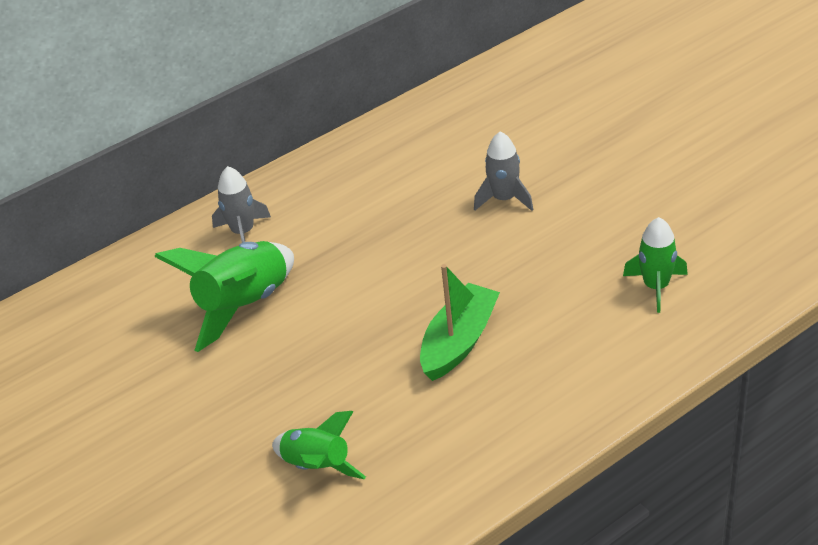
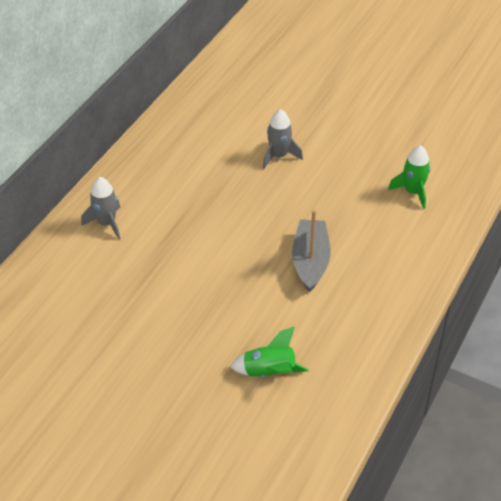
camera: 30 degrees left, 5 degrees up
green rocket [154,241,294,352] -> none
green boat [420,264,500,381] -> grey boat [292,210,331,292]

